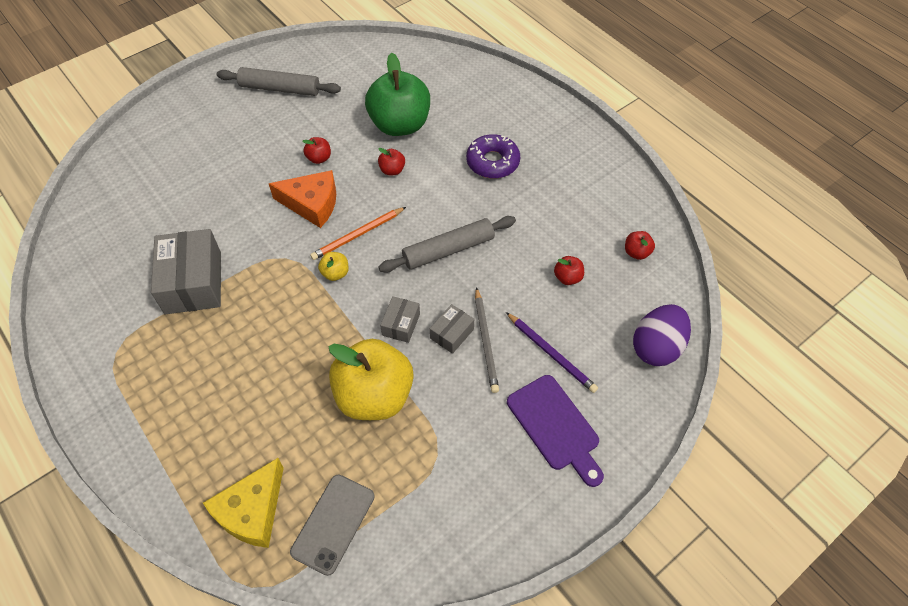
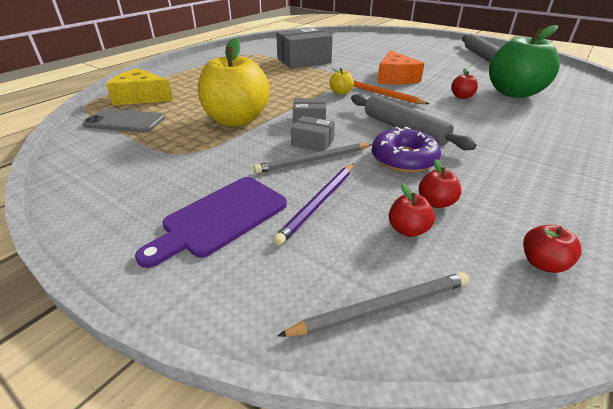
camera: 75 degrees right, 20 degrees down
red apple [303,137,331,164] -> red apple moved to [389,184,435,237]
purple donut [466,134,520,179] -> purple donut moved to [372,127,441,172]
purple egg [633,304,691,366] -> grey pencil [277,272,469,337]

